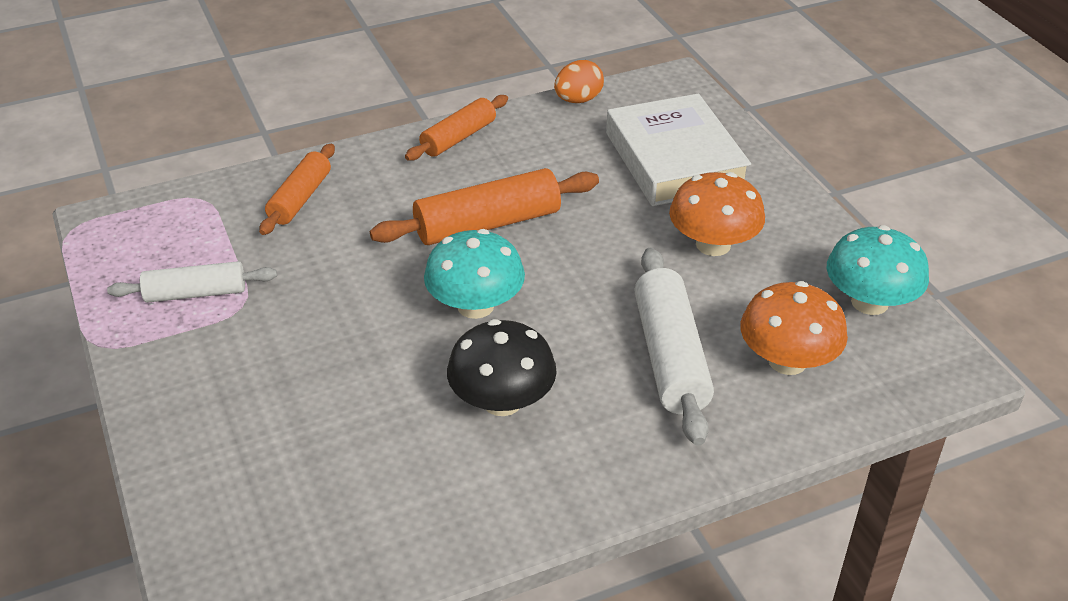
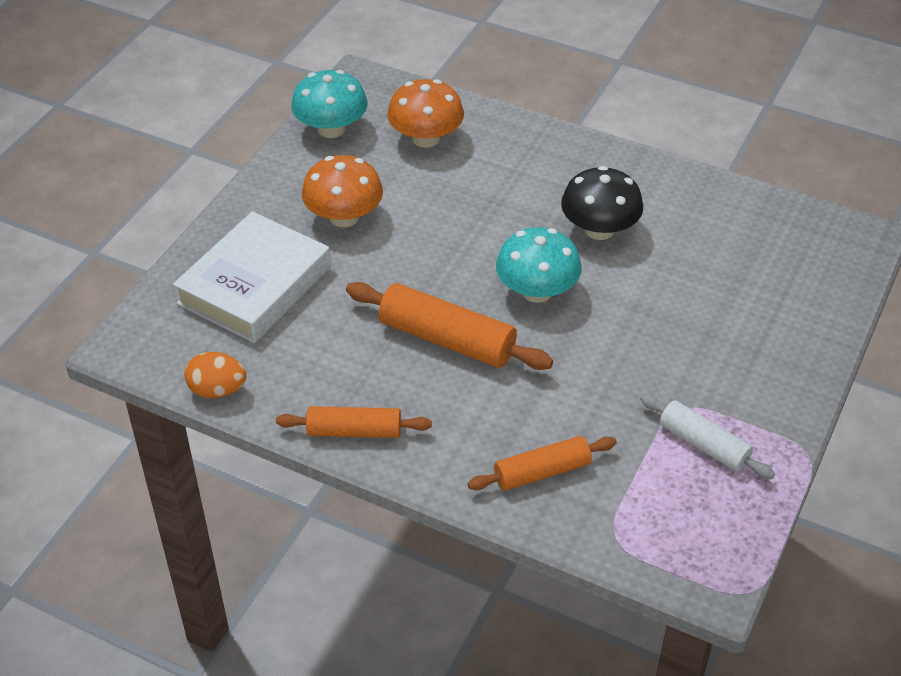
camera: 130 degrees left, 5 degrees up
white rolling pin [634,247,714,446] -> none

